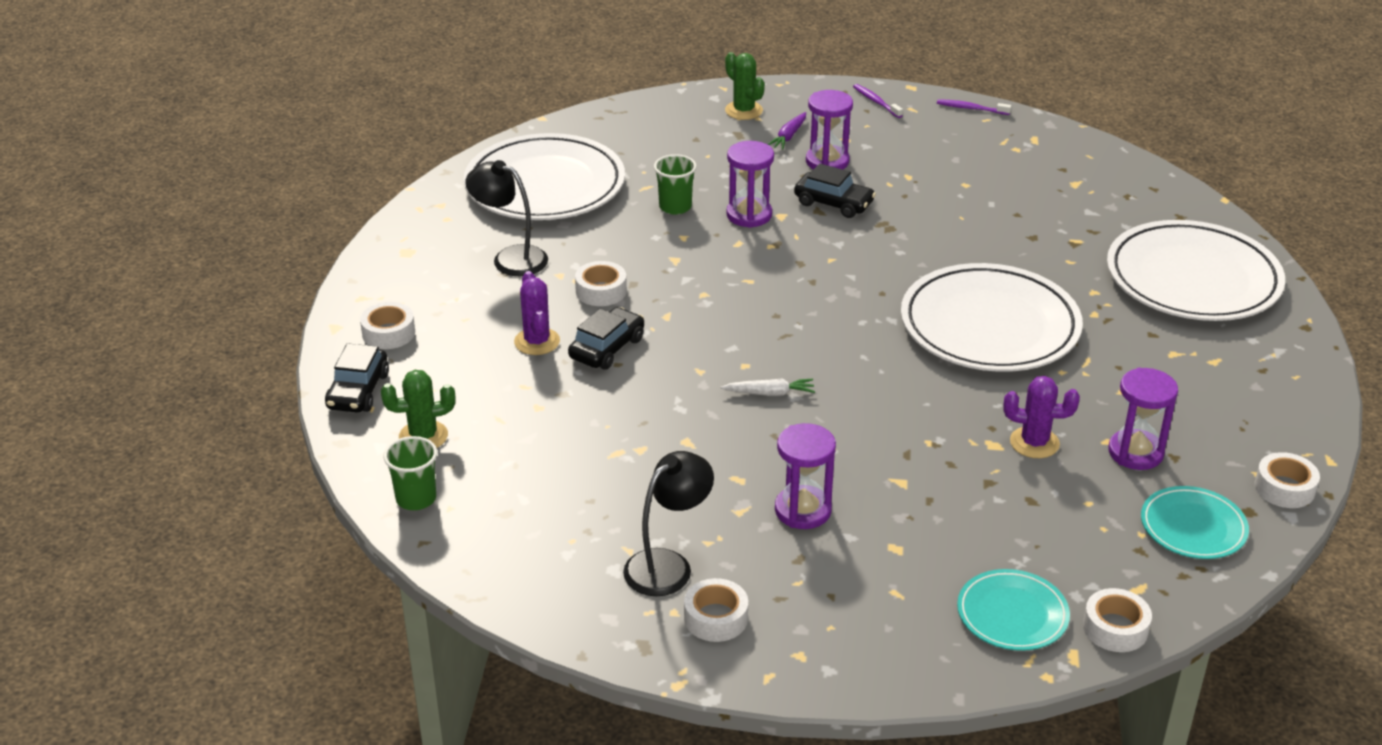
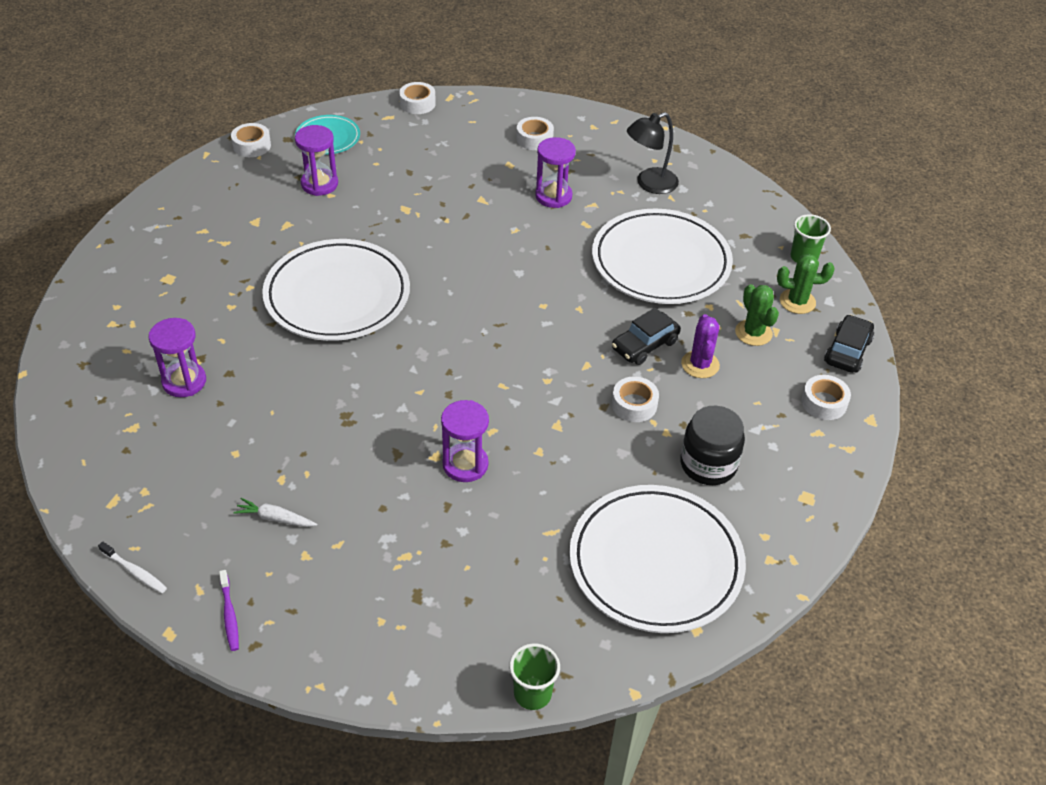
camera: 165 degrees left, 10 degrees up
black lamp [465,160,548,276] -> black jar [680,406,745,485]
green cup [654,154,697,215] -> green cup moved to [509,643,560,710]
white tape [684,578,748,642] -> white tape moved to [516,117,554,150]
white carrot [720,379,815,396] -> white carrot moved to [233,498,317,527]
green cactus [725,52,765,120] -> green cactus moved to [735,284,779,346]
purple carrot [767,112,806,150] -> none
black car [794,163,876,218] -> none
purple hourglass [806,90,853,170] -> purple hourglass moved to [149,318,206,397]
purple toothbrush [937,99,1011,115] -> white toothbrush [98,542,167,593]
turquoise plate [957,569,1070,651] -> none
purple cactus [1003,376,1080,458] -> none
white plate [1107,220,1285,321] -> white plate moved to [592,209,733,304]

